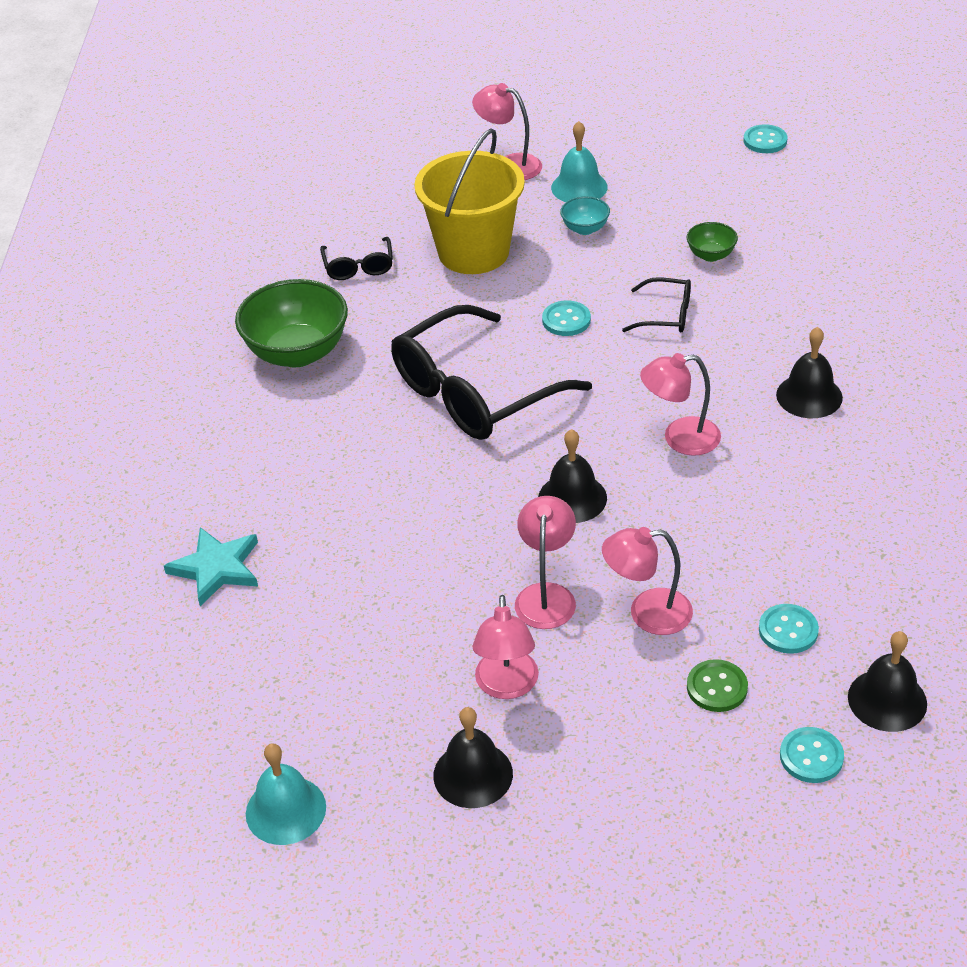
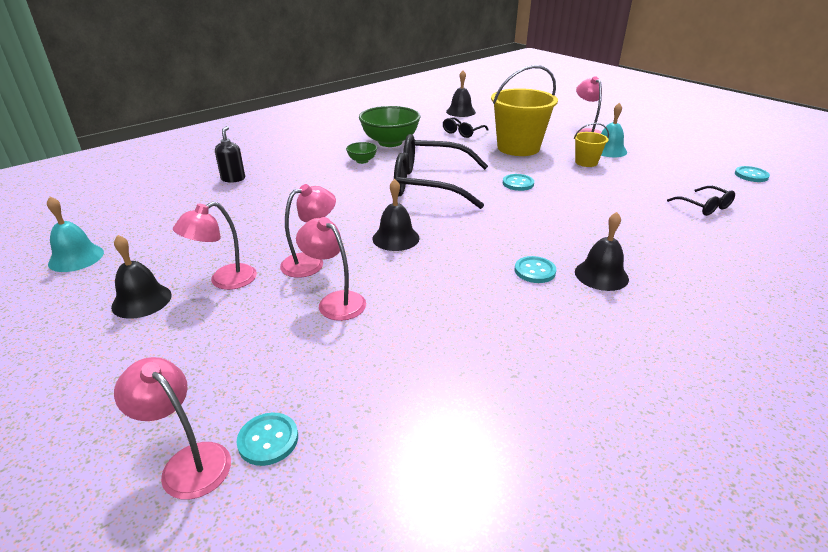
camera: 45 degrees right, 10 degrees down
turquoise star [164,527,258,606] -> black soap dispenser [215,126,245,183]
turquoise bowl [560,196,610,235] -> yellow bucket [574,123,609,167]
black glasses [622,277,691,332] -> black glasses moved to [667,186,735,216]
pink lamp [640,353,721,456] -> pink lamp moved to [114,357,231,499]
green bowl [687,222,738,262] -> green bowl moved to [346,142,377,164]
green button [687,659,748,712] -> none
turquoise button [759,604,819,654] -> turquoise button moved to [515,256,556,283]
black bell [848,631,927,732] -> black bell moved to [446,70,476,117]

